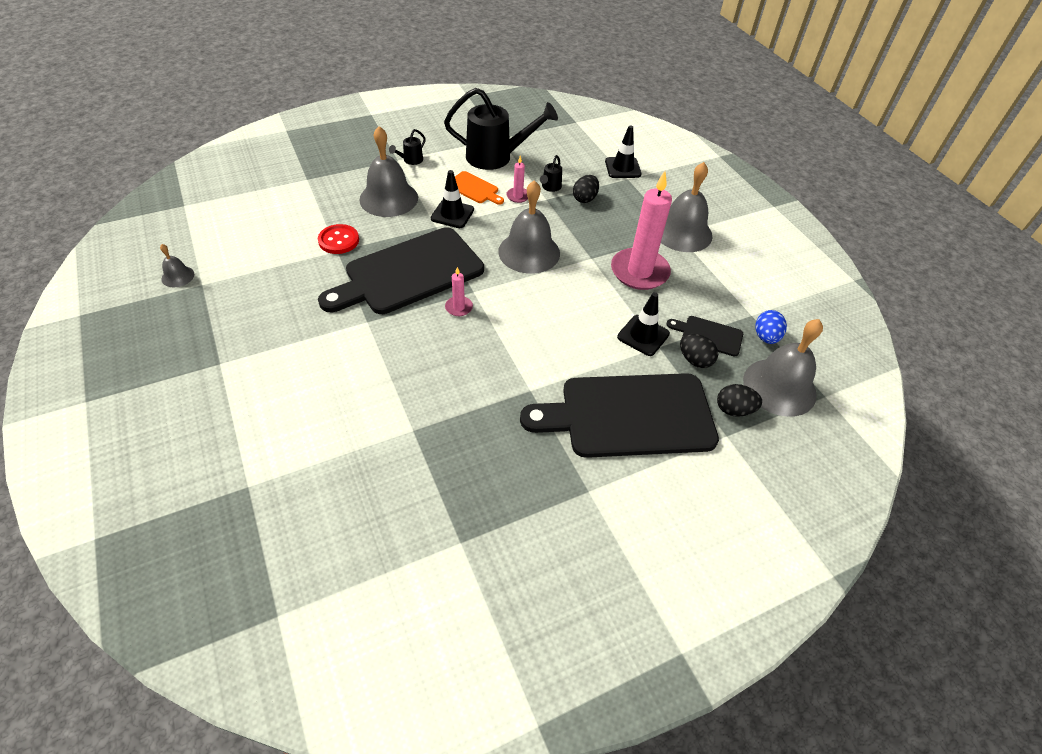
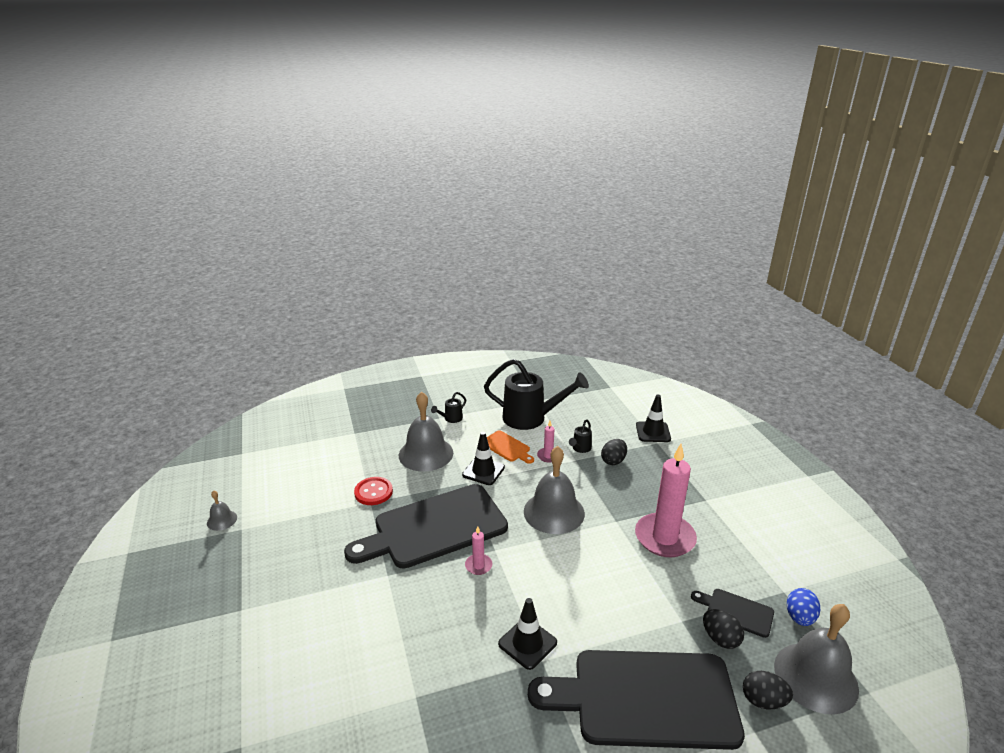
camera: 10 degrees right, 20 degrees down
black traffic cone [617,292,670,356] -> black traffic cone moved to [498,598,557,670]
grey bell [661,162,713,252] -> none

